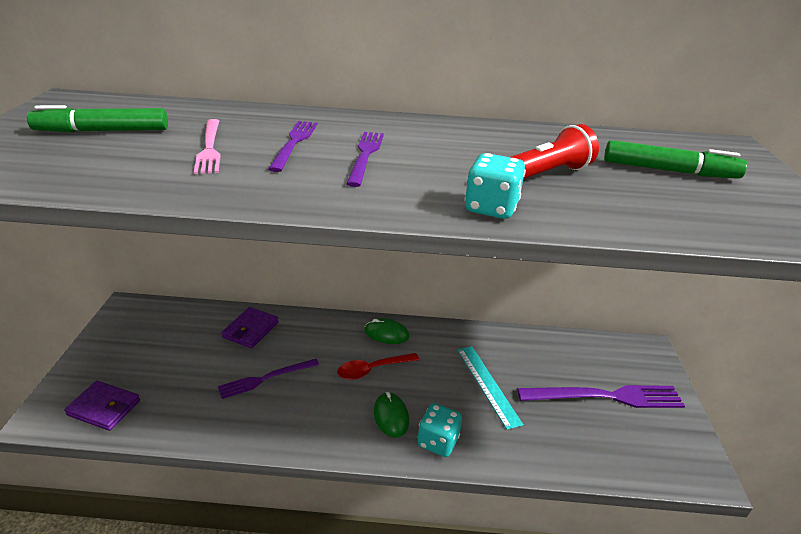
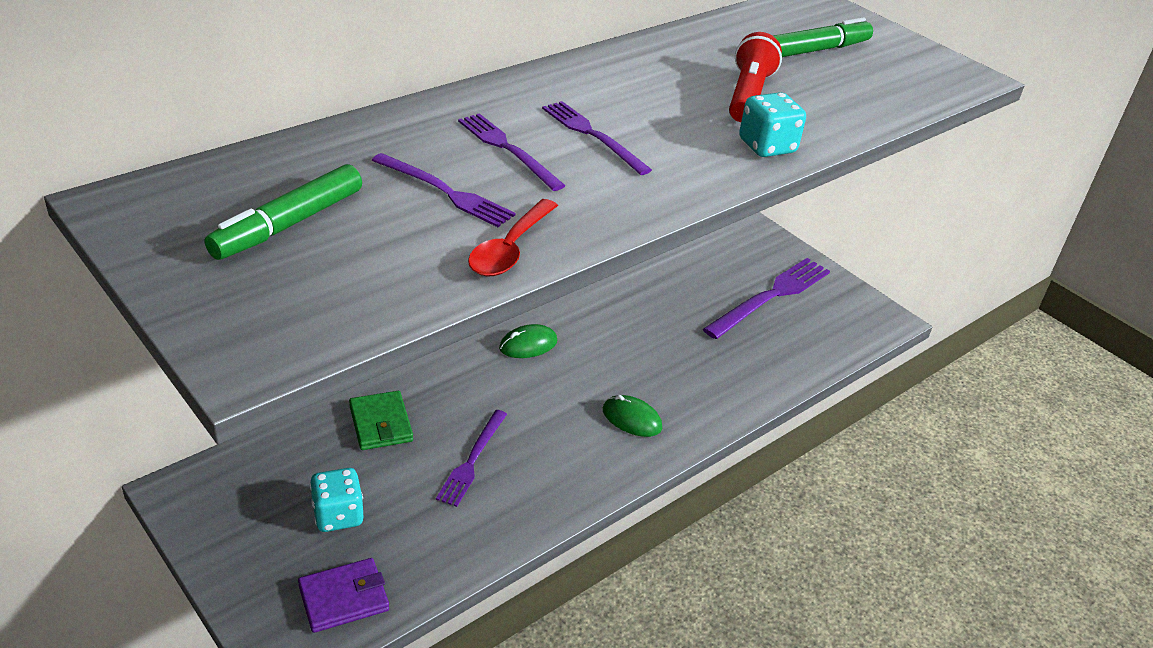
camera: 45 degrees left, 5 degrees up
pink fork [194,119,221,174] -> purple fork [372,153,516,227]
purple wallet [222,307,279,348] -> green wallet [349,391,413,450]
red spoon [337,353,419,380] -> red spoon moved to [468,199,558,277]
turquoise dice [418,403,462,457] -> turquoise dice moved to [310,468,364,532]
turquoise ruler [457,346,523,430] -> none

